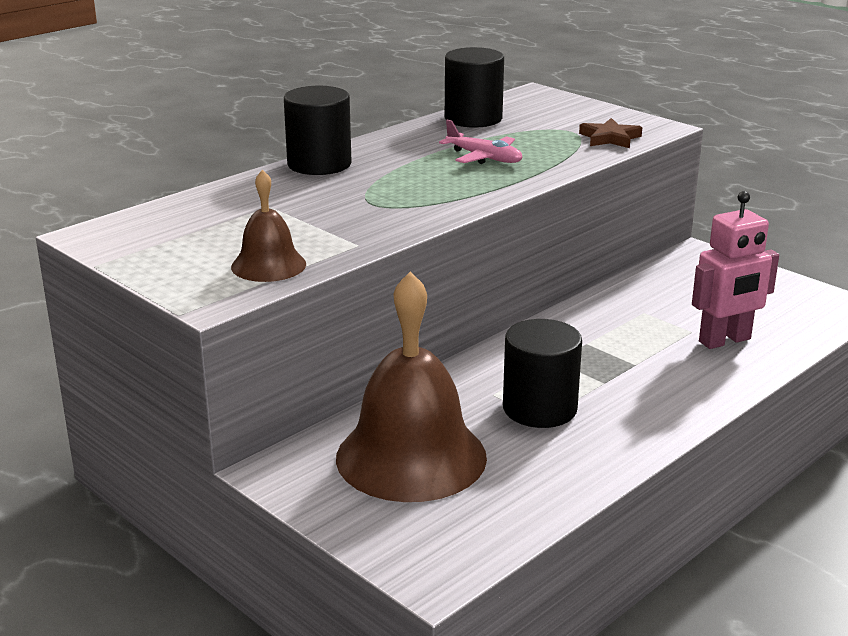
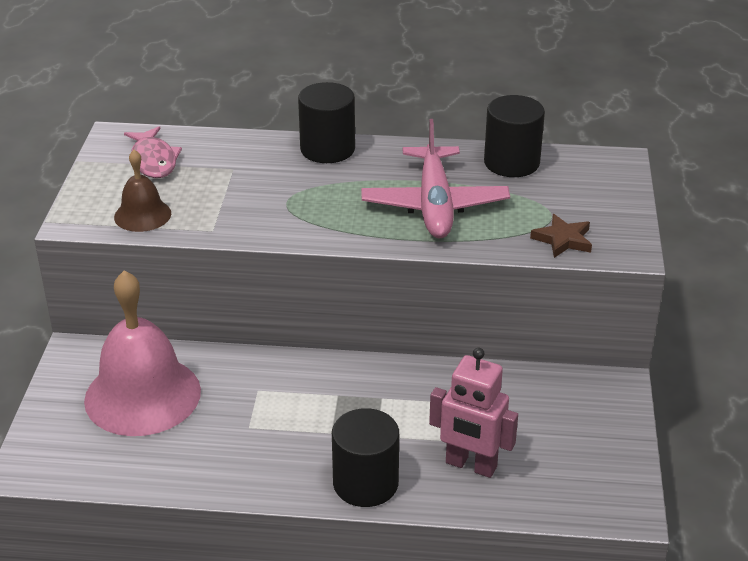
camera: 50 degrees right, 10 degrees up
brown bell [336,271,487,502] -> pink bell [84,270,201,436]
pink plane [439,120,523,164] -> pink plane [361,119,510,238], size x1.85
black cylinder [503,319,582,428] -> black cylinder moved to [332,408,399,507]
none -> pink fish [124,126,182,178]

